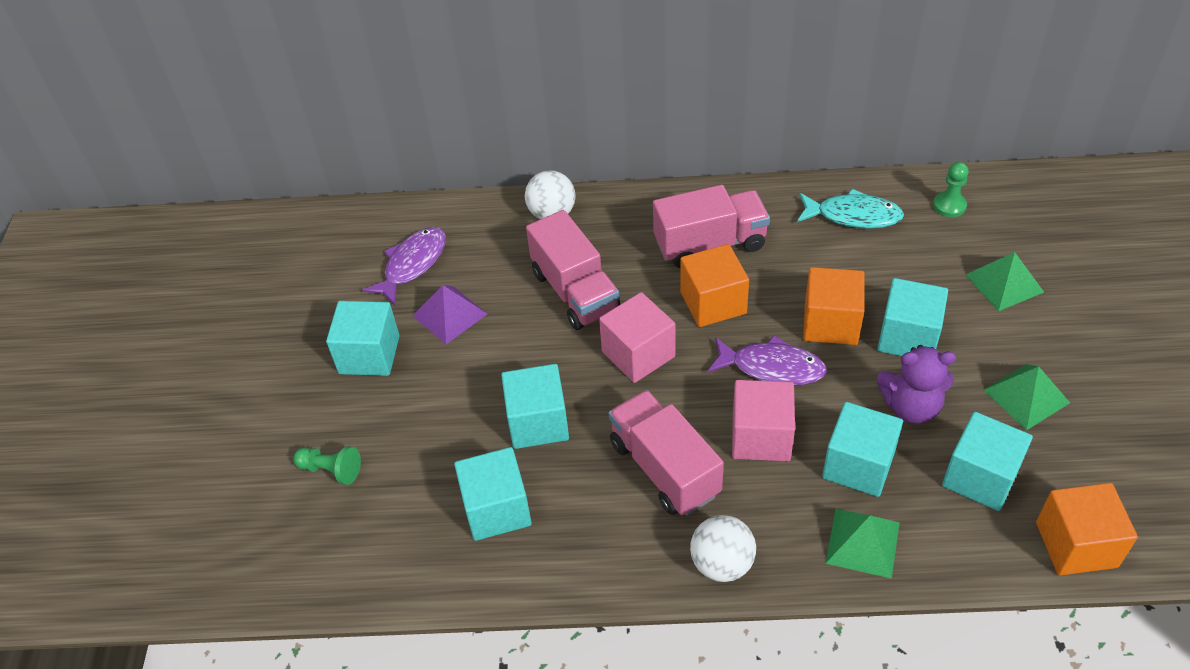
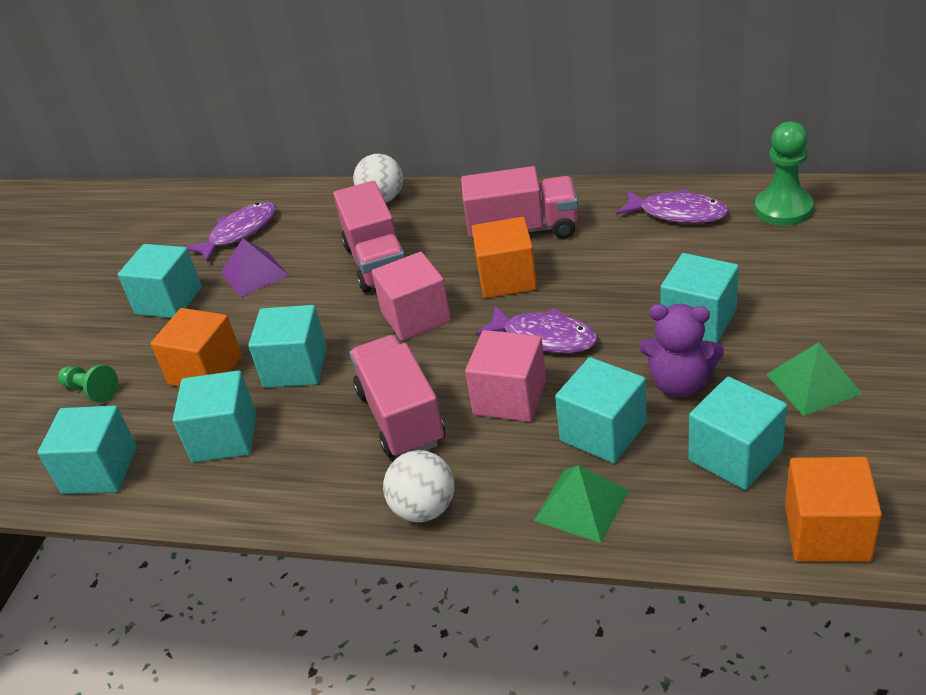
camera: 15 degrees right, 10 degrees down
turquoise fish [797,189,904,229] -> purple fish [616,189,729,223]
orange cube [803,267,865,345] -> orange cube moved to [150,308,242,387]
green pawn [933,162,969,217] -> green pawn [754,121,814,226], size x1.64
green pyramid [965,252,1044,311] -> none
none -> turquoise cube [38,406,137,494]

